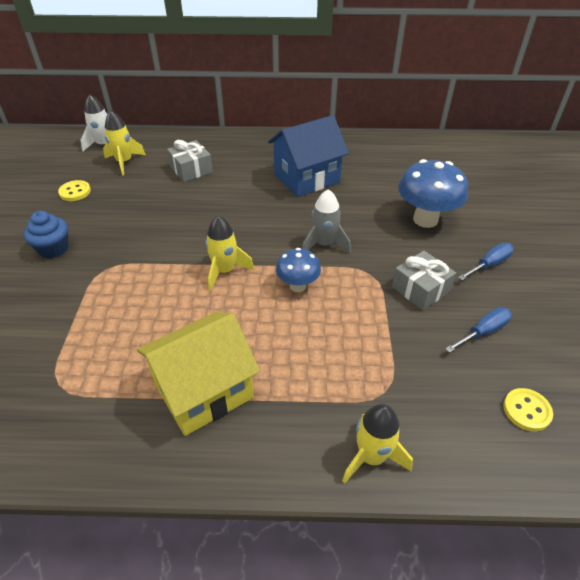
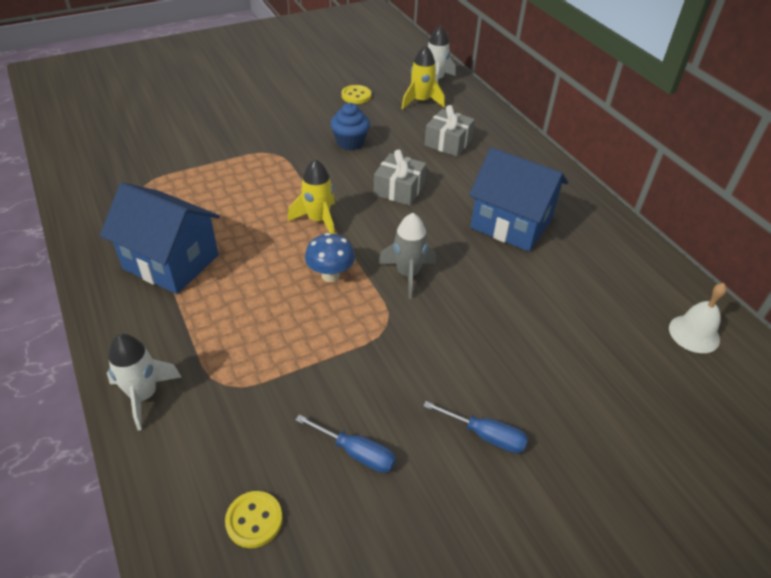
camera: 60 degrees right, 0 degrees up
blue cupcake [24,211,69,259] -> blue cupcake moved to [330,103,370,151]
yellow house [137,312,260,436] -> blue house [100,183,220,294]
yellow rocket [342,404,413,484] -> white rocket [107,334,181,430]
grey gift [392,251,456,310] -> grey gift moved to [373,150,426,206]
blue mushroom [398,159,468,228] -> none
none -> white bell [669,283,727,353]

